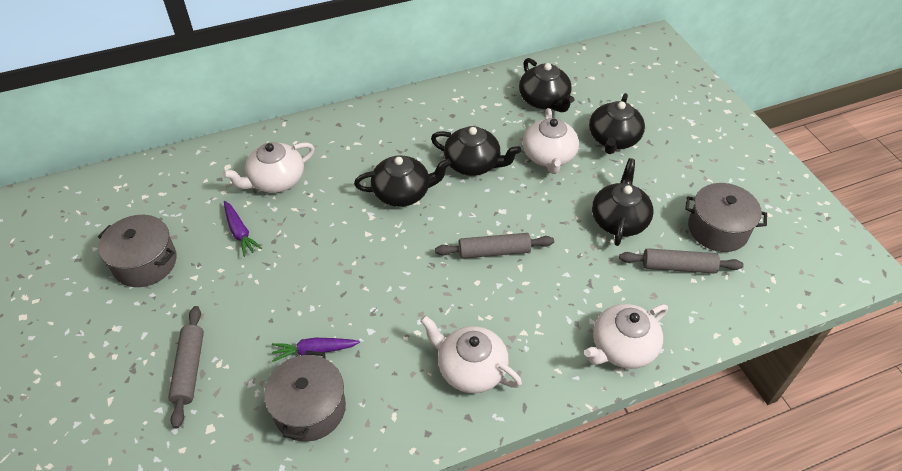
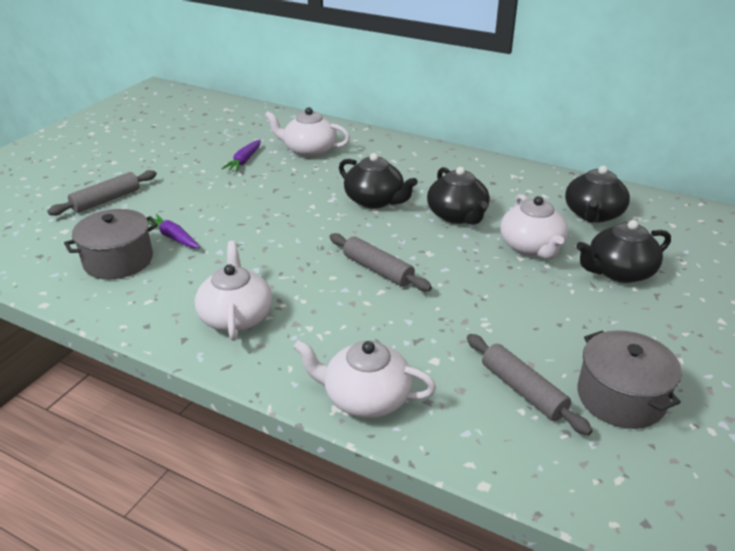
camera: 50 degrees right, 15 degrees down
grey pot [98,215,177,287] -> none
white teapot [523,108,579,174] -> white teapot turned 60 degrees counterclockwise [500,194,568,259]
black teapot [592,158,654,246] -> none

